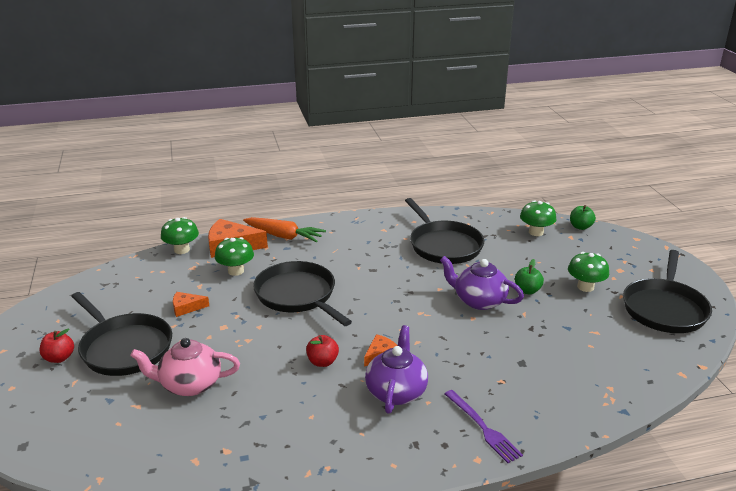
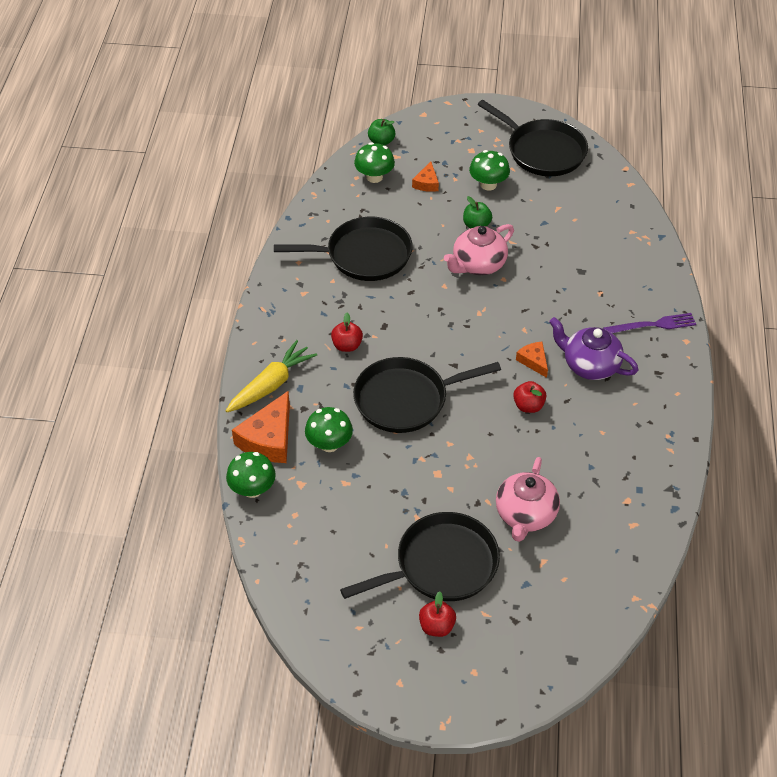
camera: 70 degrees left, 20 degrees up
orange cheese [173,292,209,317] -> orange cheese moved to [412,161,439,192]
orange carrot [243,217,326,242] -> yellow carrot [226,340,317,412]
purple teapot [440,256,524,310] -> pink teapot [444,224,514,275]
none -> red apple [331,313,363,352]

